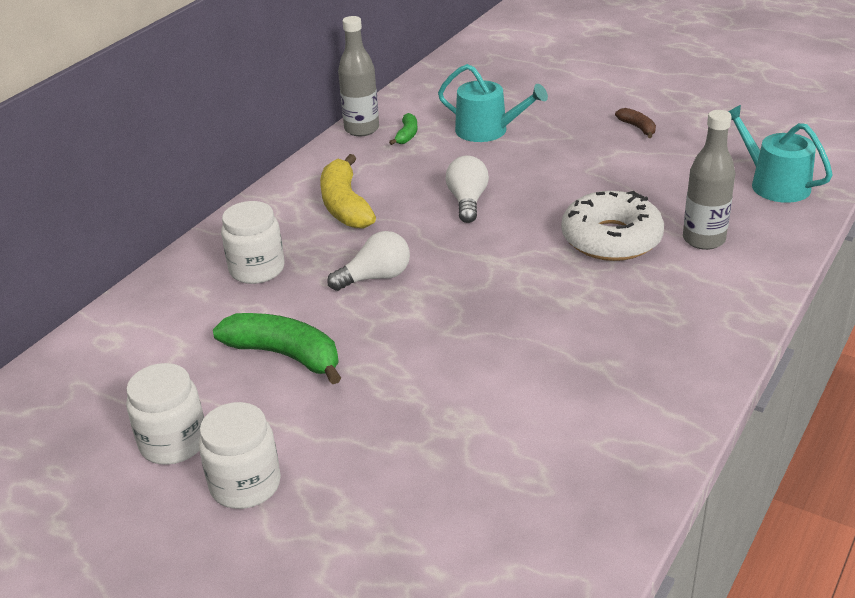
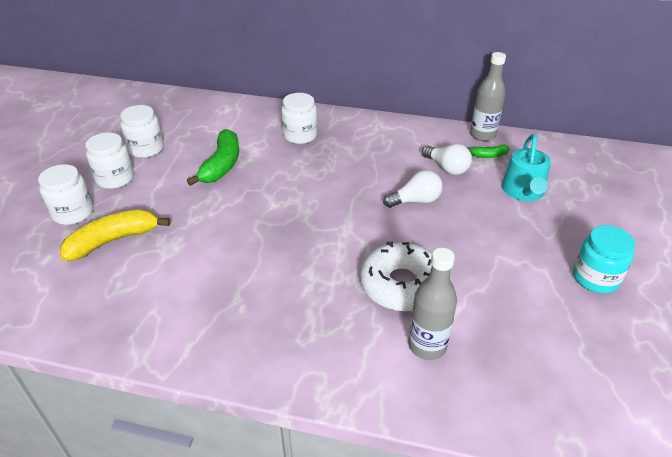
camera: 70 degrees right, 5 degrees up
yellow banana [320,154,376,228] -> yellow banana moved to [60,209,170,261]
white light bulb [327,231,410,291] -> white light bulb moved to [422,144,472,175]
brown banana [615,108,656,138] -> turquoise jar [573,225,635,293]
turquoise watering can [729,105,833,203] -> none
none -> white jar [38,164,93,225]

